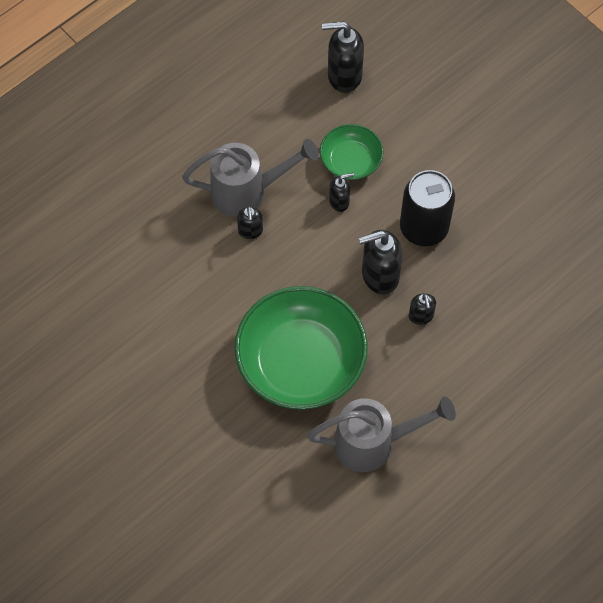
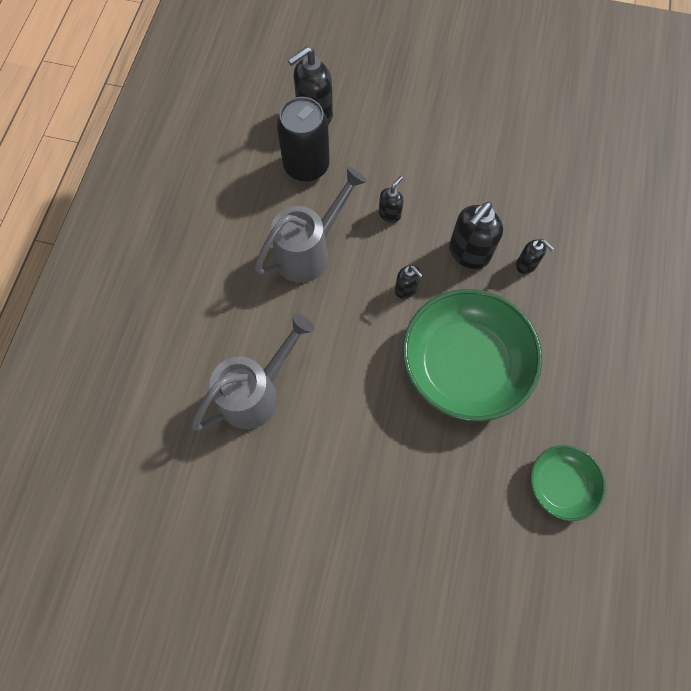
camera: 35 degrees left, 5 degrees up
black soap dispenser [237,206,263,239] -> black soap dispenser moved to [395,265,423,299]
grey watering can [307,397,456,472] -> grey watering can moved to [192,313,315,431]
green bowl [320,124,383,180] -> green bowl moved to [530,445,606,521]
black can [400,170,455,246] -> black can moved to [277,97,330,182]

